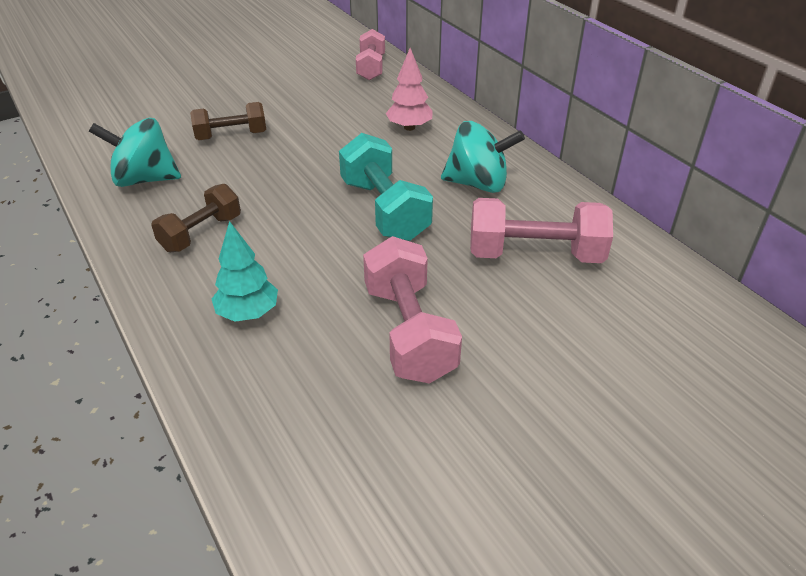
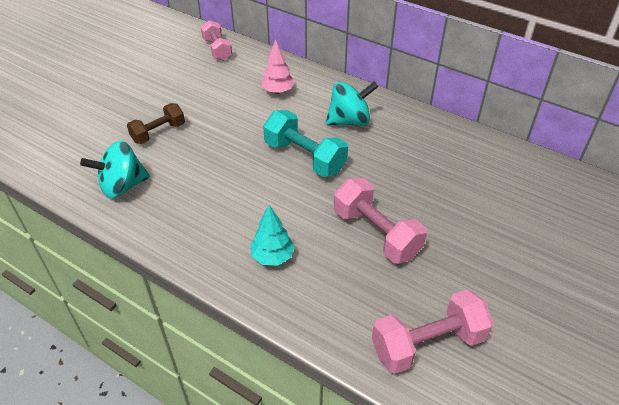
camera: 25 degrees left, 5 degrees up
brown dumbbell [151,184,241,252] -> none
pink dumbbell [470,198,613,263] -> pink dumbbell moved to [372,289,493,374]

